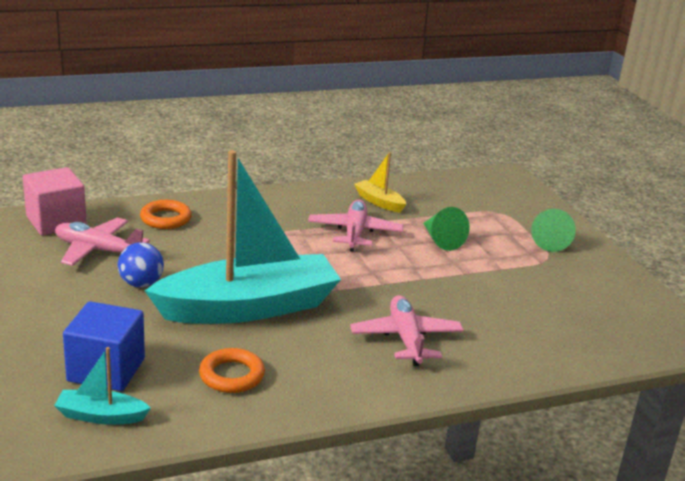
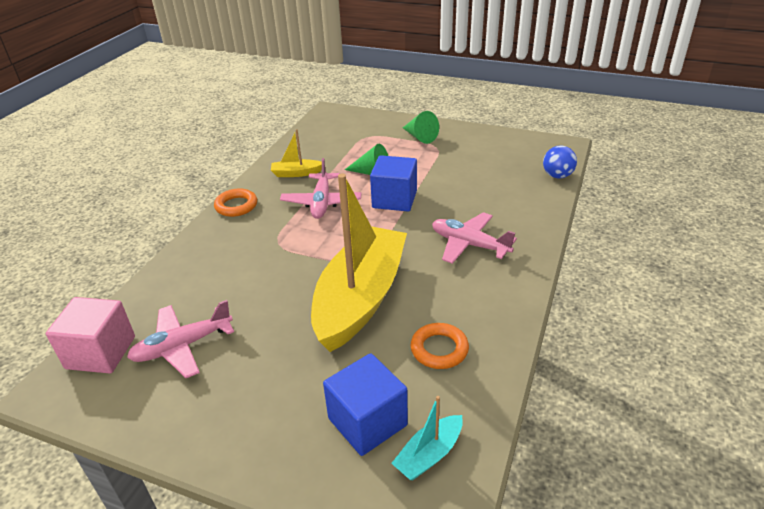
camera: 45 degrees left, 10 degrees up
blue ball [118,242,164,287] -> blue ball moved to [543,145,577,178]
orange ring [140,200,192,229] -> orange ring moved to [214,188,257,217]
turquoise boat [144,150,341,324] -> yellow boat [311,173,407,352]
pink plane [308,200,403,252] -> pink plane turned 135 degrees counterclockwise [280,158,362,219]
none -> blue cube [370,155,417,212]

